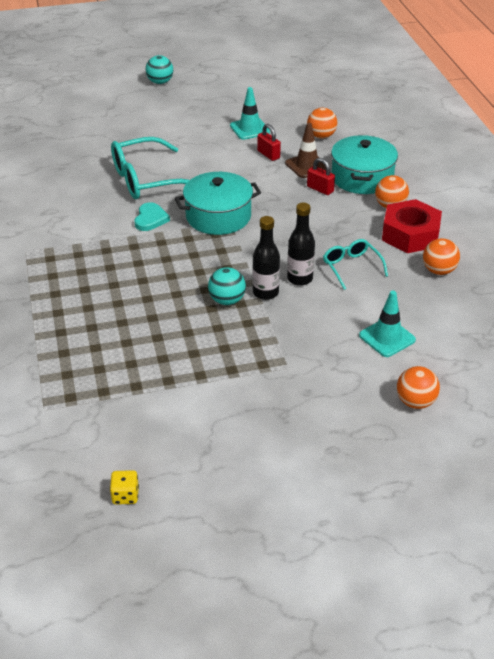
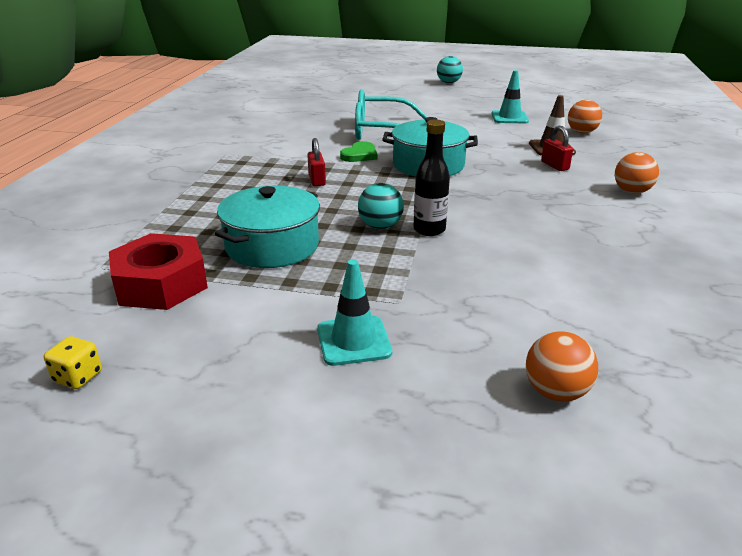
camera: 25 degrees right, 10 degrees down
turquoise heart [135,202,170,231] -> green heart [340,141,377,162]
red padlock [257,124,281,161] -> red padlock moved to [307,138,326,186]
black bottle [287,203,315,286] -> none
turquoise glasses [323,239,388,290] -> none
turquoise pot [331,135,398,194] -> turquoise pot moved to [215,186,320,268]
turquoise traffic cone [359,291,416,357] -> turquoise traffic cone moved to [317,260,392,366]
red nut [382,199,442,253] -> red nut moved to [109,233,208,310]
orange ball [423,238,460,275] -> none

